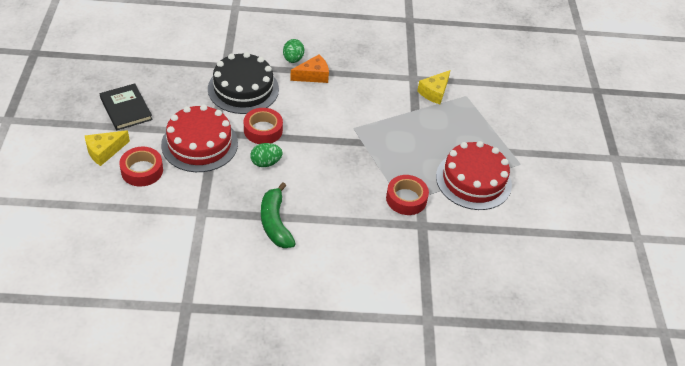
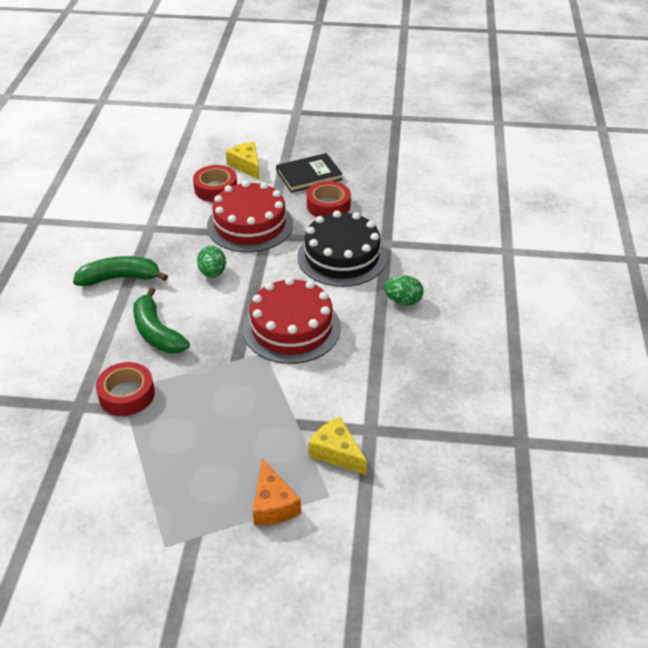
camera: 100 degrees right, 5 degrees down
red tape [244,108,283,144] -> red tape moved to [307,181,351,217]
orange cheese [290,55,329,83] -> orange cheese moved to [253,458,301,525]
red cake [436,141,512,210] -> red cake moved to [243,277,341,364]
none -> green banana [133,287,190,354]

